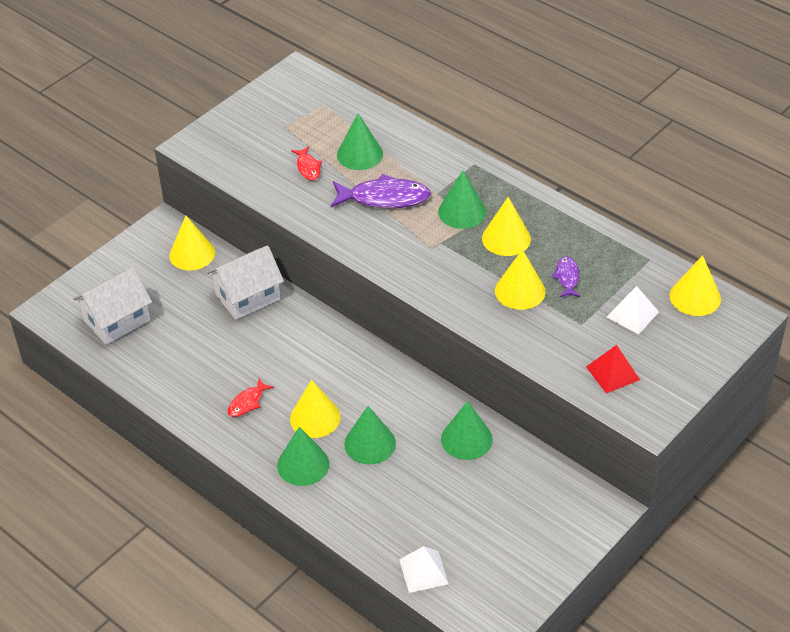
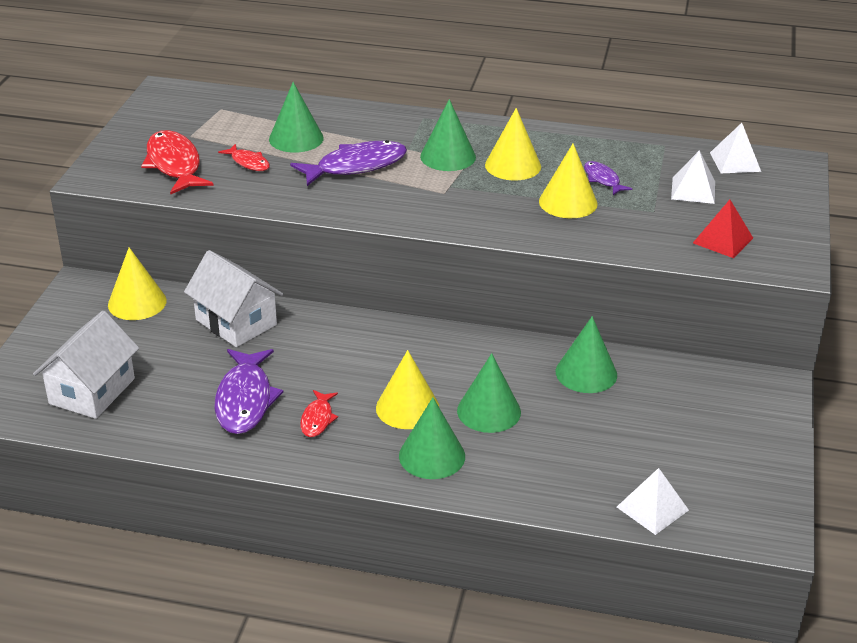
camera: 30 degrees left, 10 degrees down
white house [207,245,284,320] -> white house turned 75 degrees counterclockwise [184,250,283,347]
yellow cone [669,255,721,316] -> white pyramid [710,123,761,173]
none -> red fish [141,130,214,195]
none -> purple fish [214,349,283,434]

